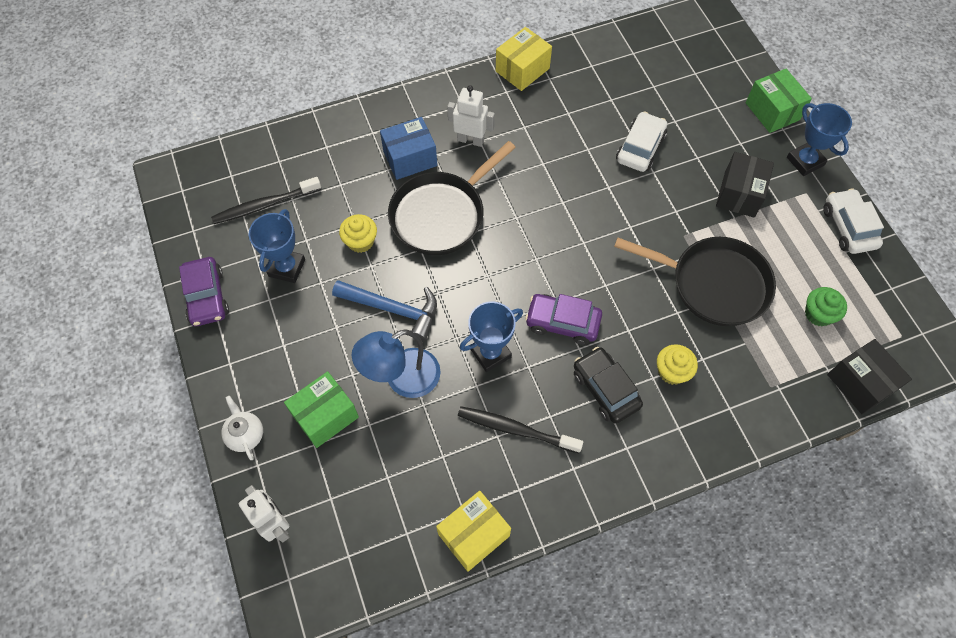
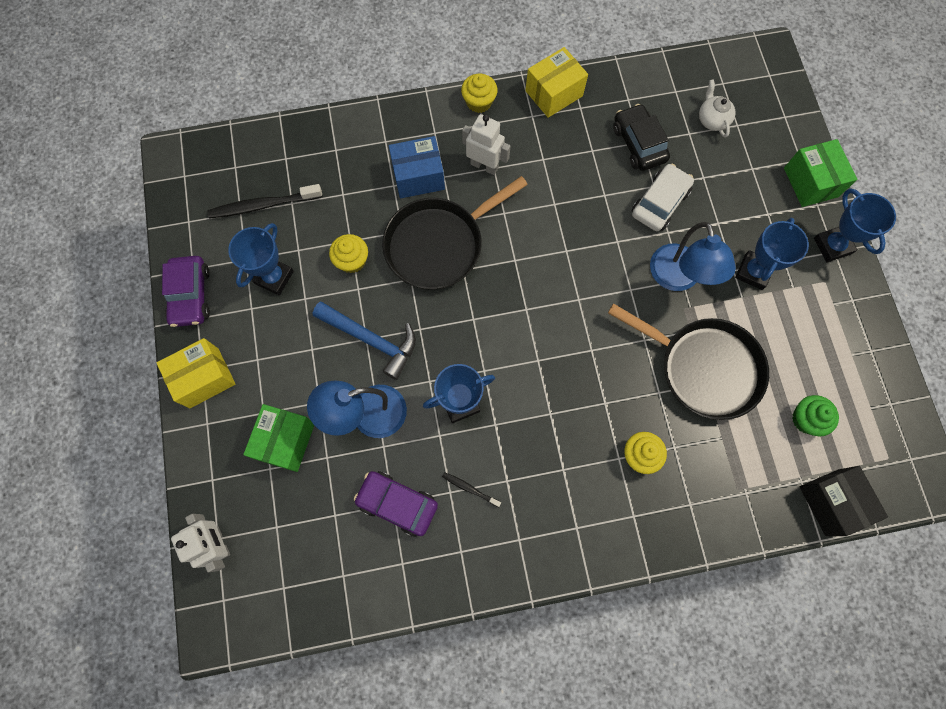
camera: 10 degrees right, 10 degrees up
white teapot [221,396,263,460] -> white teapot moved to [699,79,735,138]
green box [284,371,359,448] -> green box turned 45 degrees counterclockwise [243,404,314,472]
yellow box [436,491,511,572] -> yellow box moved to [157,338,236,408]
black toothbrush [458,406,583,453] -> black toothbrush [442,472,501,507], size x0.50
purple car [525,294,602,345] -> purple car moved to [354,471,438,537]
black car [574,347,643,423] -> black car moved to [613,104,670,171]
black box [716,152,774,218] -> blue trophy [735,218,809,290]
white car [823,188,884,254] -> none
none -> yellow cupcake [461,73,497,113]
none -> blue lamp [650,222,736,291]

